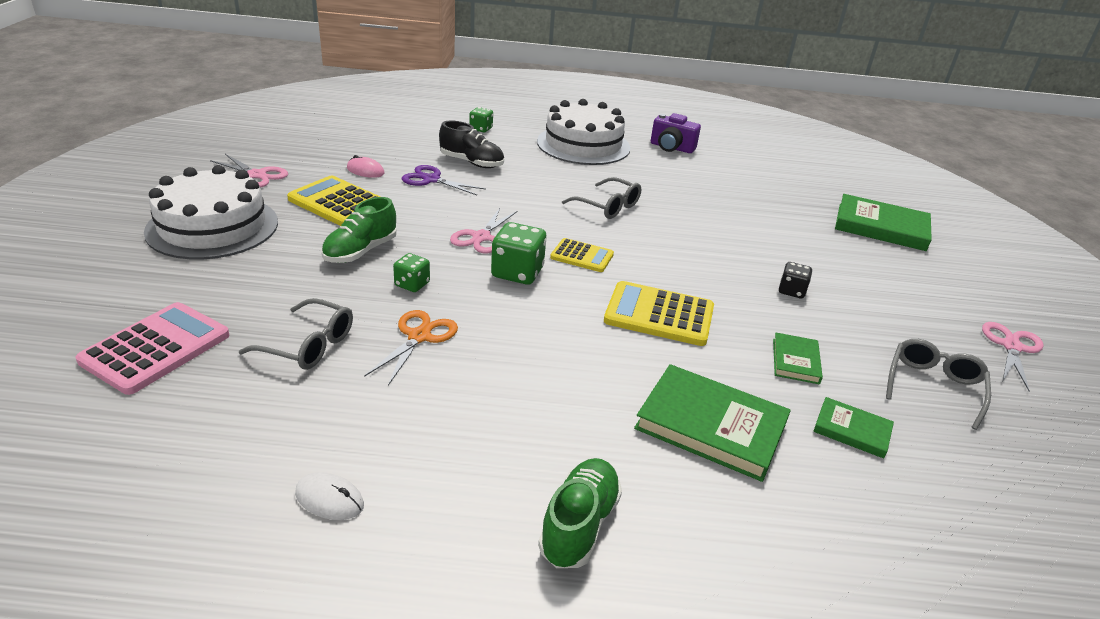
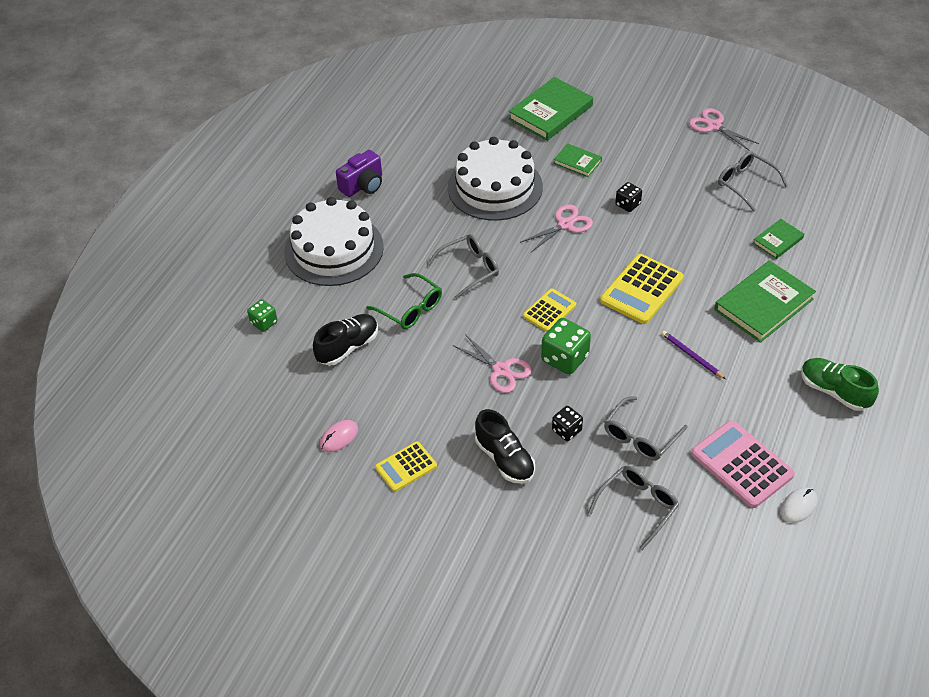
camera: 65 degrees left, 15 degrees up
pink calculator [76,302,230,395] -> pink calculator moved to [691,420,795,508]
white cake [144,165,278,259] -> white cake moved to [448,137,543,221]
pink scissors [210,154,288,187] -> pink scissors moved to [520,204,593,252]
yellow calculator [287,176,381,226] -> yellow calculator [375,441,437,492], size x0.61
green shoe [321,197,397,263] -> black shoe [475,409,535,484]
orange scissors [364,310,458,385] -> grey glasses [604,396,687,460]
green dice [393,253,430,292] -> black dice [552,406,583,441]
purple scissors [402,165,486,195] -> none
green book [773,332,823,384] -> green book moved to [554,143,602,177]
none -> green glasses [366,273,442,329]
none -> purple pencil [662,331,726,379]

